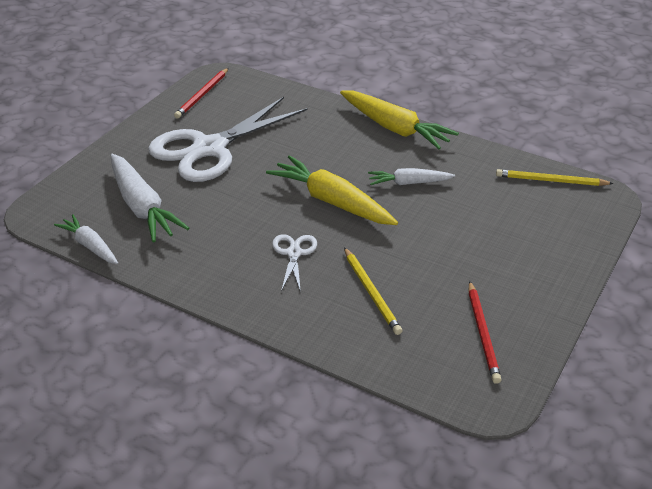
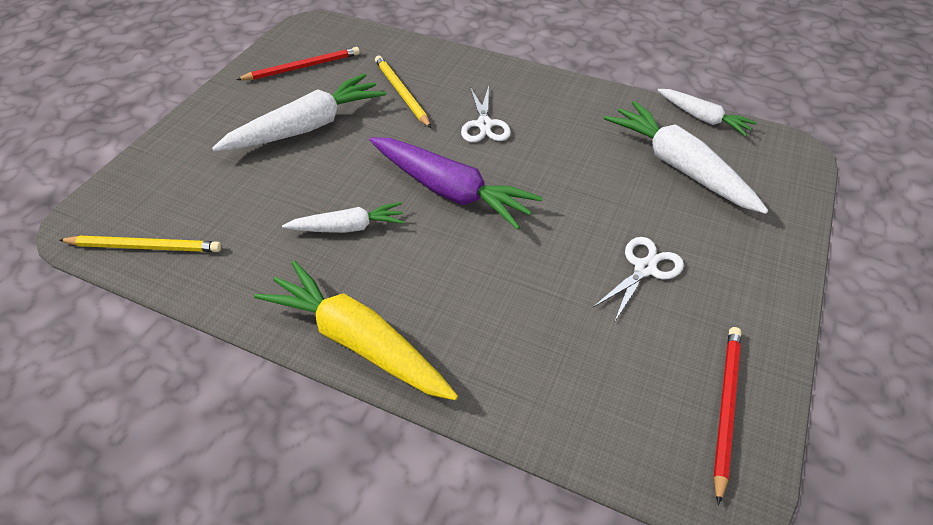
camera: 175 degrees right, 10 degrees up
white scissors [148,97,307,182] -> white scissors [593,237,684,321], size x0.43
yellow carrot [266,155,398,225] -> purple carrot [369,137,543,230]
red pencil [469,281,502,384] -> red pencil turned 75 degrees clockwise [236,47,360,80]
none -> white carrot [212,73,386,151]

